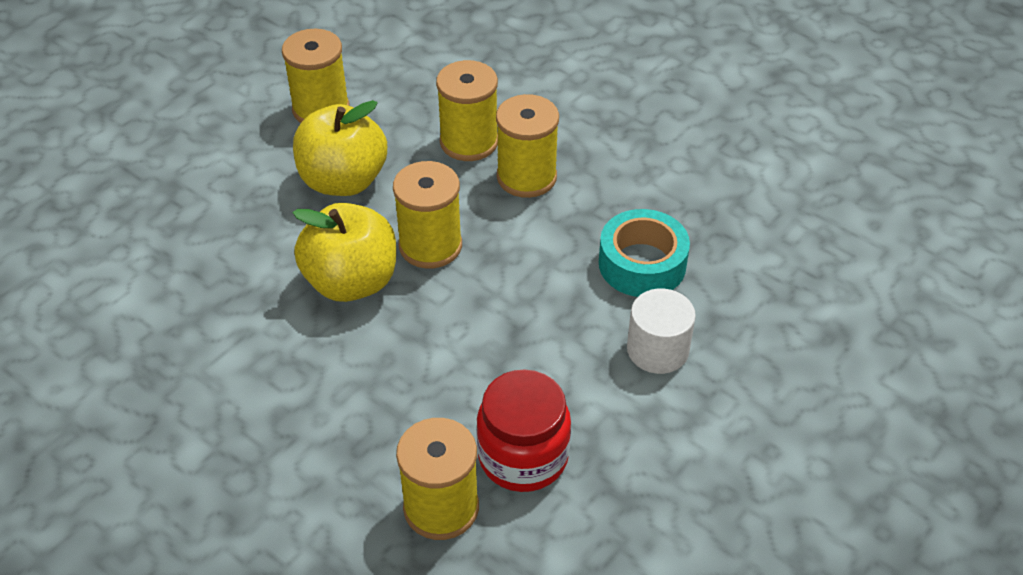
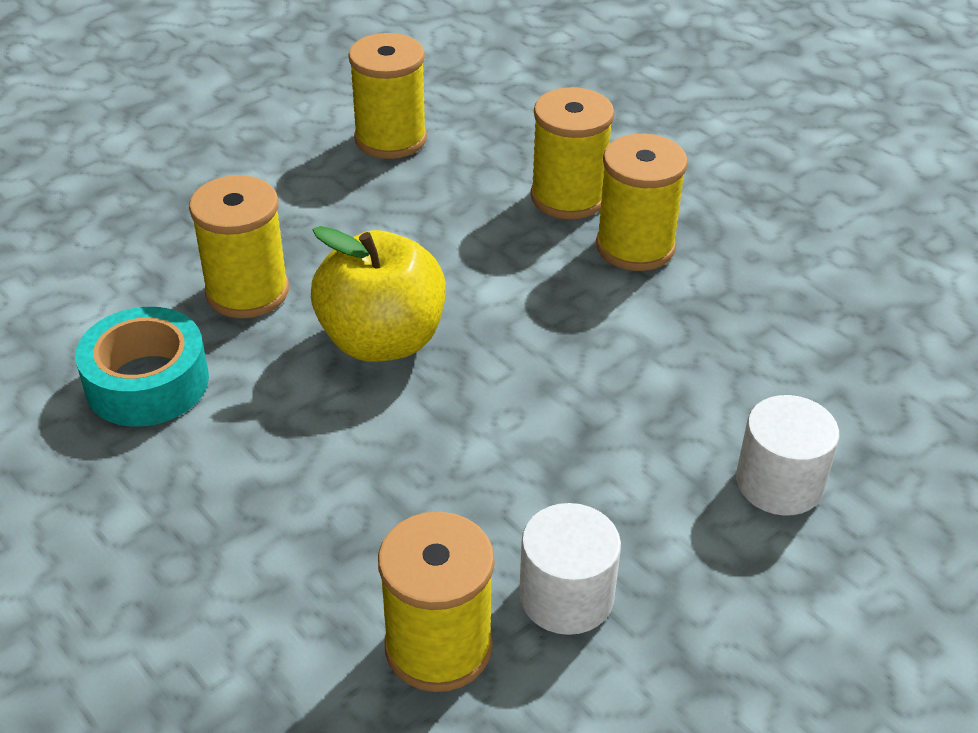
camera: 10 degrees right, 5 degrees down
yellow apple [293,100,387,196] -> none
yellow spool [393,161,462,269] -> yellow spool moved to [189,175,289,318]
red jar [476,369,571,492] -> white cylinder [519,503,621,635]
turquoise tape [599,209,690,297] -> turquoise tape moved to [75,307,209,427]

